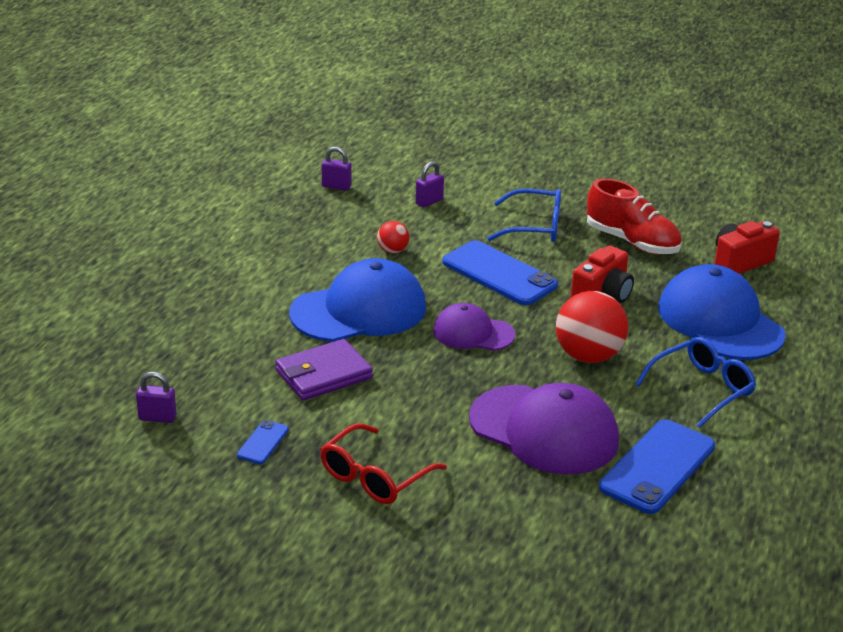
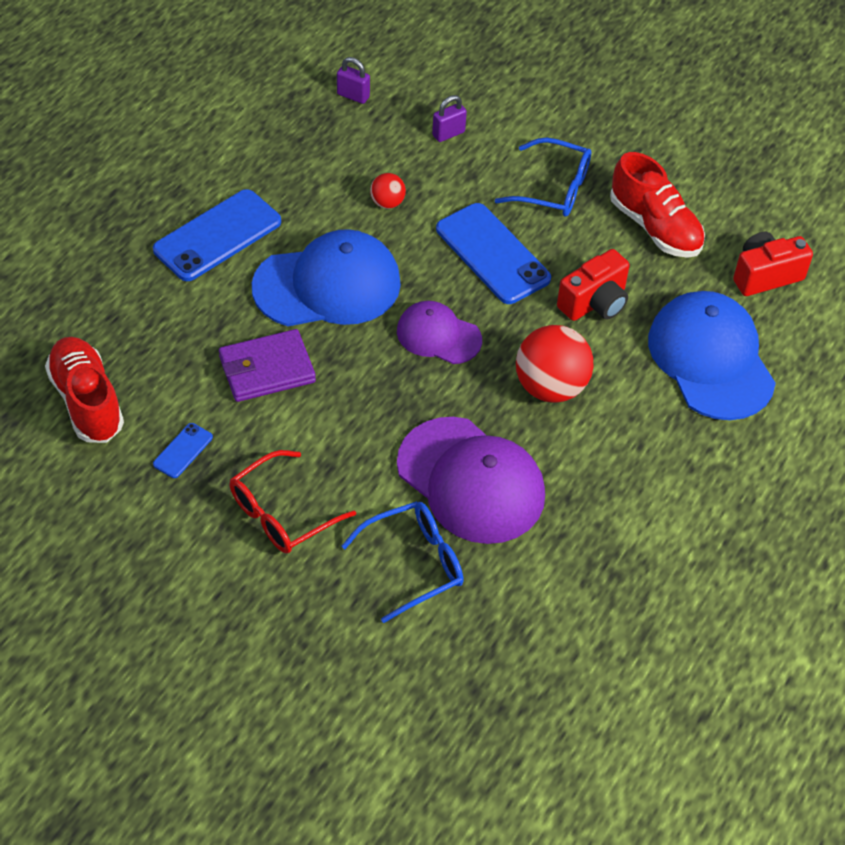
camera: 10 degrees right, 20 degrees up
purple padlock [136,372,176,423] -> red shoe [45,337,124,443]
blue phone [599,419,715,514] -> blue phone moved to [153,189,281,281]
blue glasses [635,337,756,428] -> blue glasses moved to [341,501,464,623]

